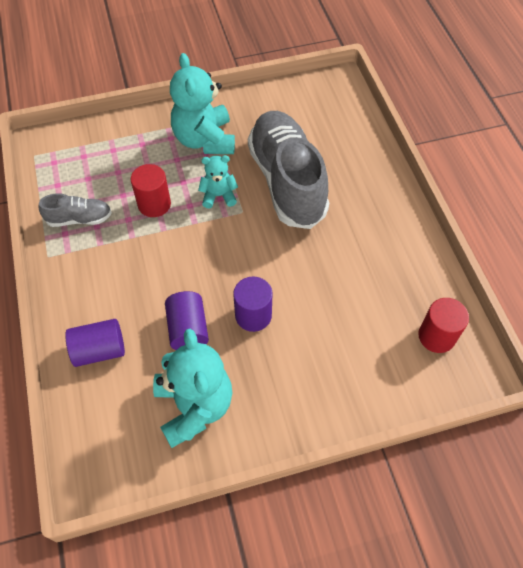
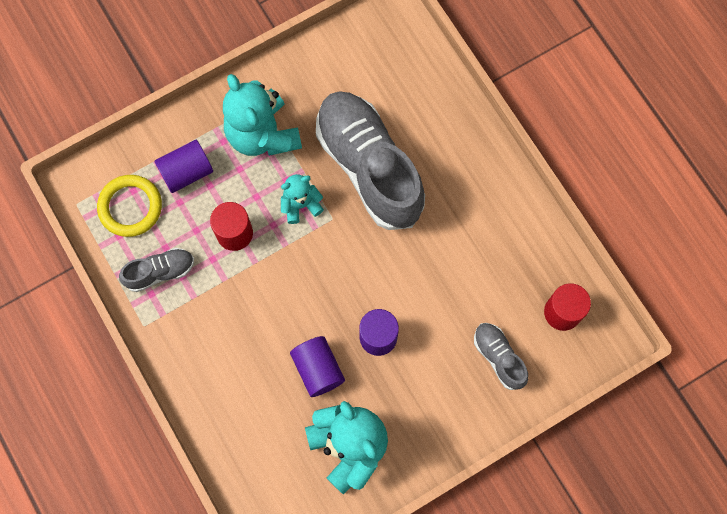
camera: 15 degrees left, 15 degrees up
purple cylinder [65,319,125,367] -> purple cylinder moved to [155,140,213,193]
none -> yellow ring [97,175,162,237]
none -> grey shoe [474,323,528,390]

